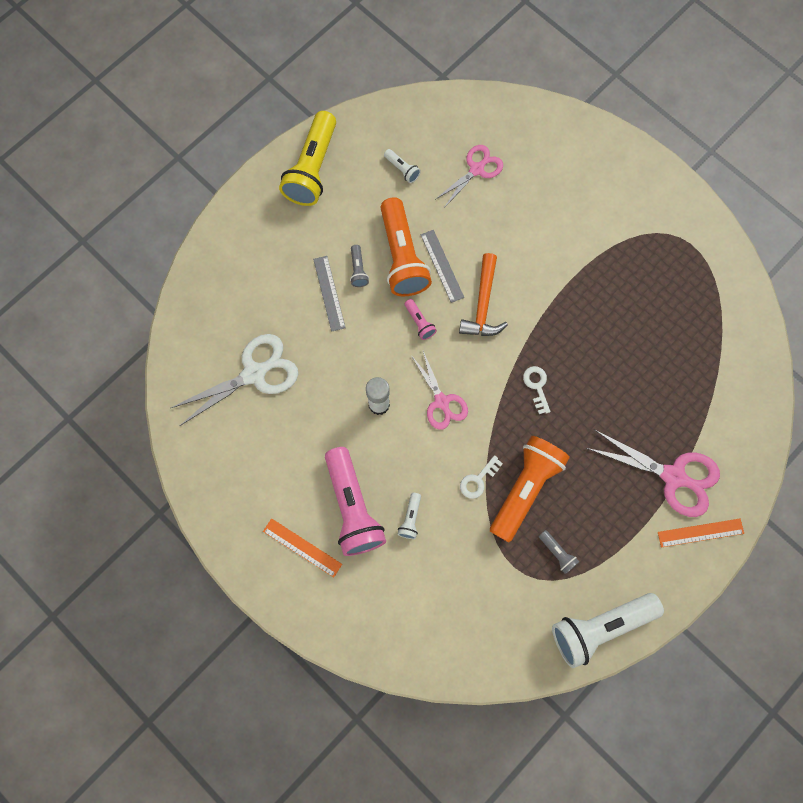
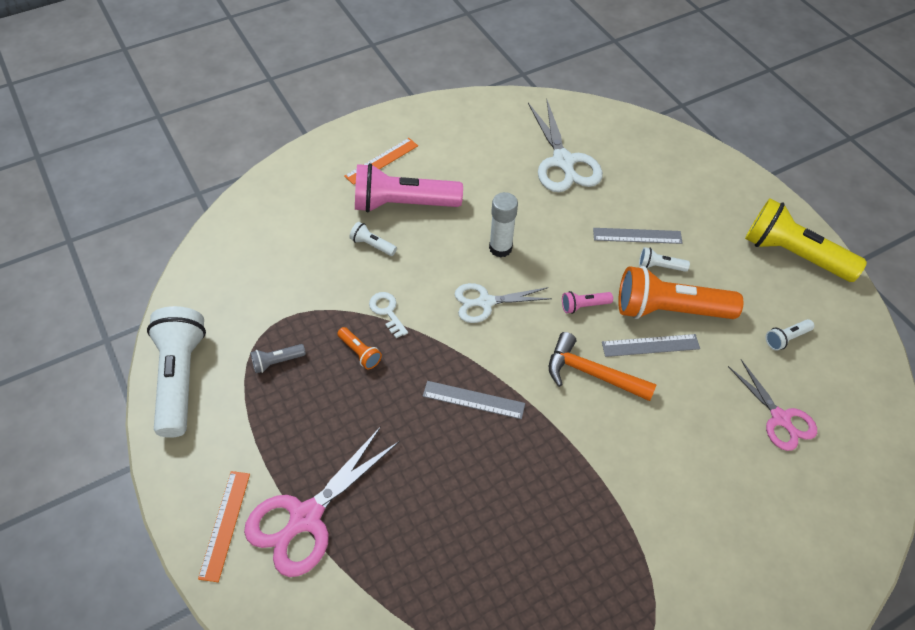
camera: 105 degrees right, 20 degrees down
grey flashlight [350,245,369,287] -> white flashlight [639,247,690,272]
pink scissors [411,351,468,430] -> white scissors [455,283,552,323]
orange flashlight [490,436,570,542] -> orange flashlight [337,327,382,369], size x0.43
white key [523,366,550,414] -> grey ruler [423,381,525,419]

